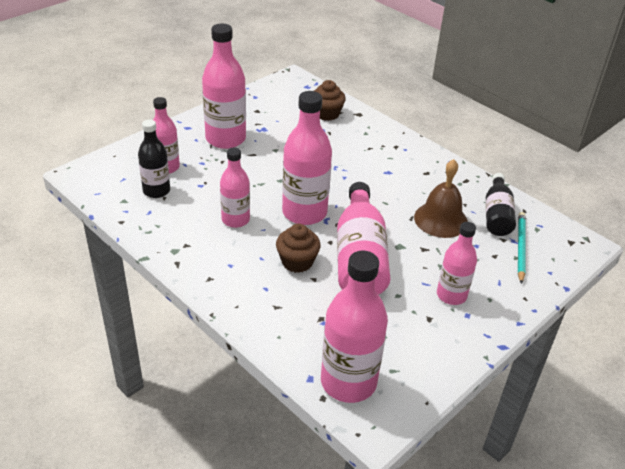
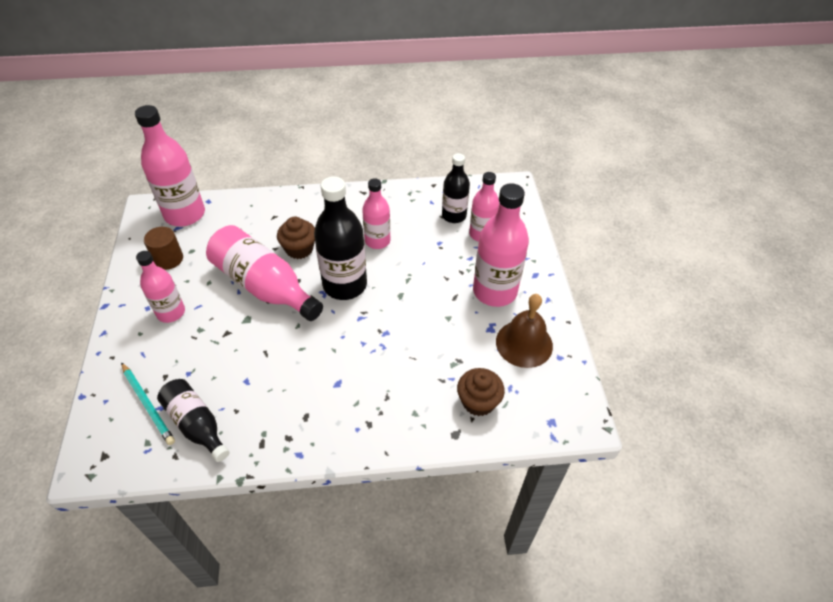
camera: 130 degrees right, 10 degrees up
pink bottle [282,91,332,225] -> black bottle [314,176,367,300]
brown bell [414,159,468,238] -> brown bell moved to [496,294,553,368]
none -> brown cylinder [144,227,183,270]

